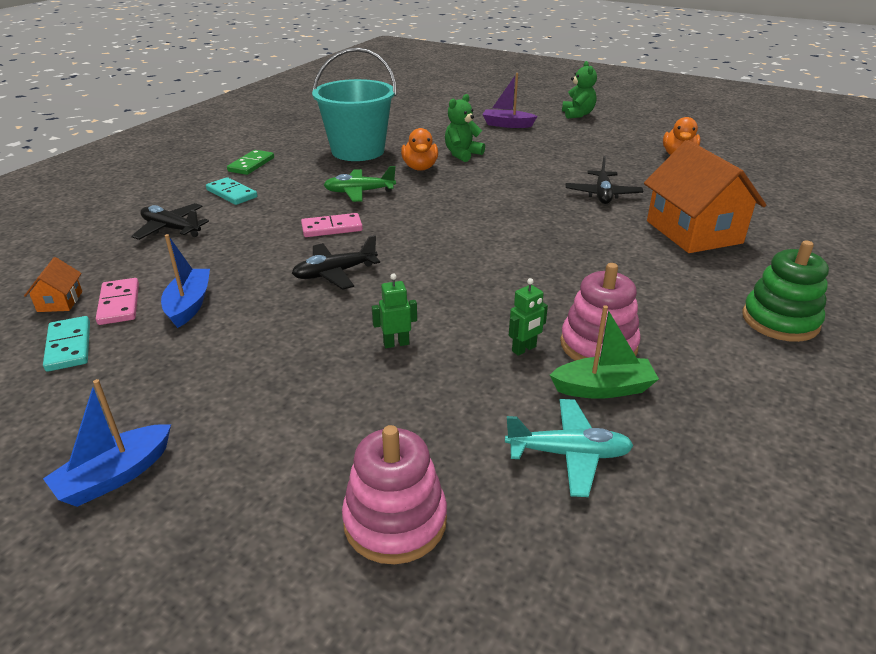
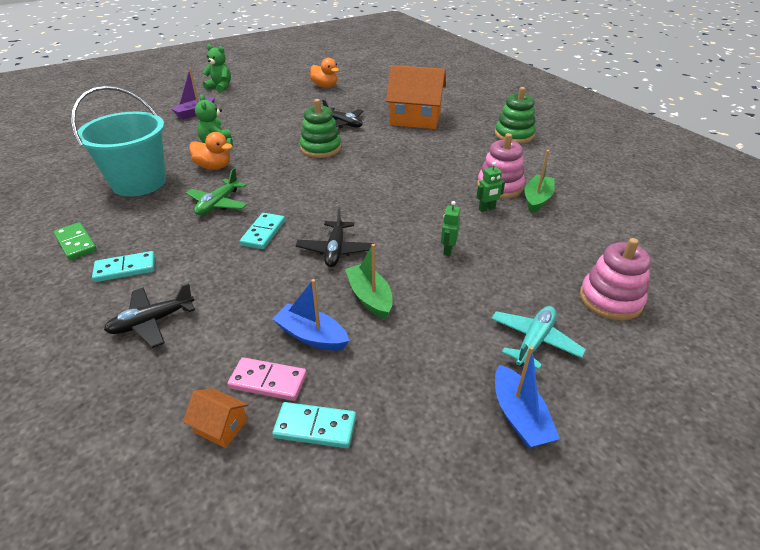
camera: 60 degrees left, 5 degrees up
pink domino [301,213,363,237] -> turquoise domino [240,213,285,249]
turquoise plane [505,399,634,497] -> turquoise plane moved to [491,306,586,370]
green robot [509,278,548,356] -> green robot turned 75 degrees clockwise [476,162,505,212]
none -> green stacking toy [300,99,341,158]
none -> green boat [345,244,393,319]

